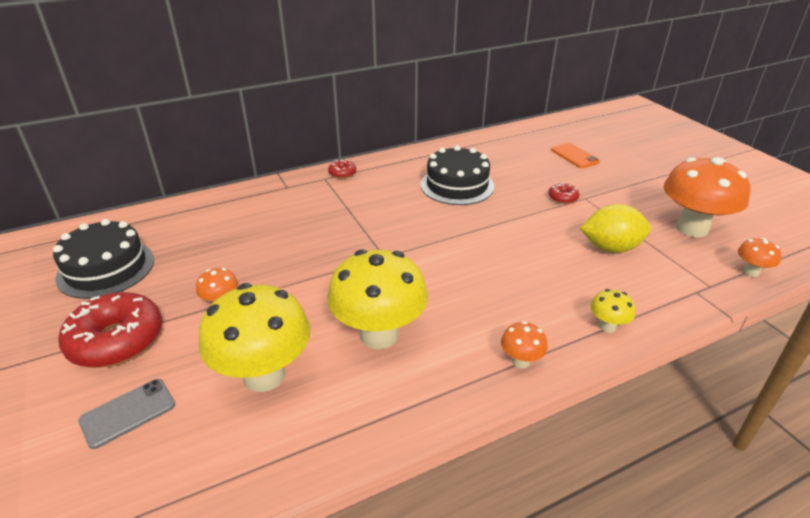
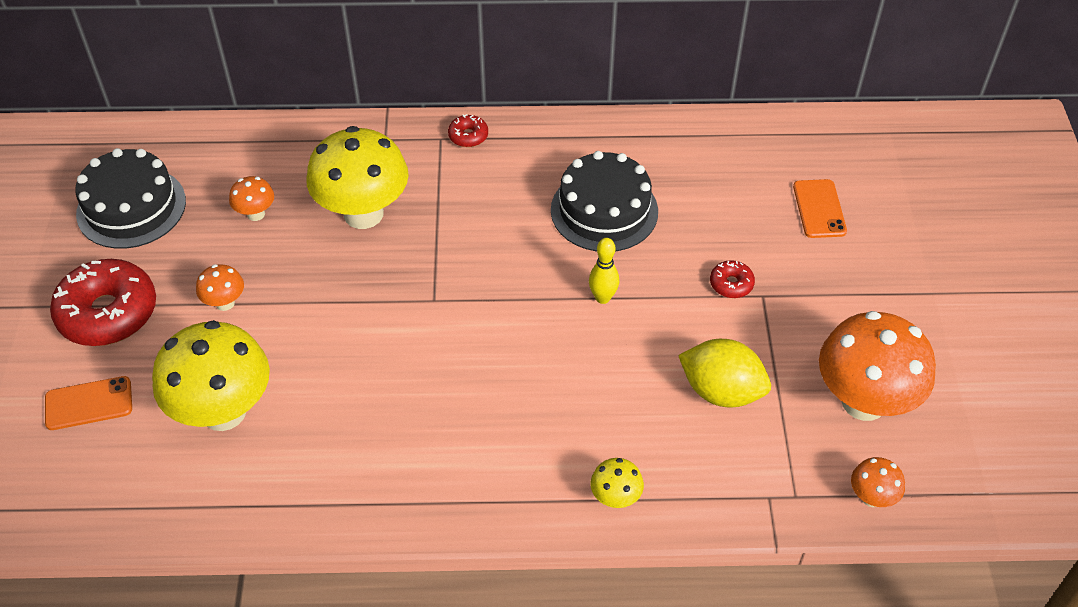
camera: 25 degrees right, 15 degrees up
grey phone [78,379,175,449] -> orange phone [45,376,132,430]
yellow mushroom [327,249,428,349] -> yellow mushroom moved to [306,126,409,229]
orange mushroom [501,321,548,368] -> orange mushroom moved to [229,176,274,221]
none -> yellow bowling pin [589,238,619,304]

